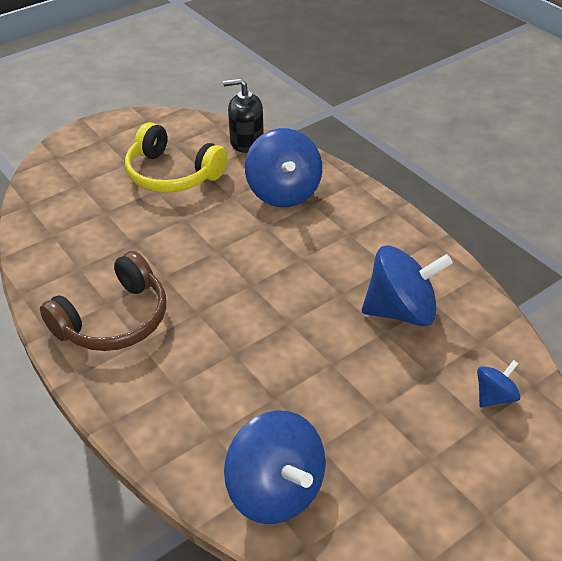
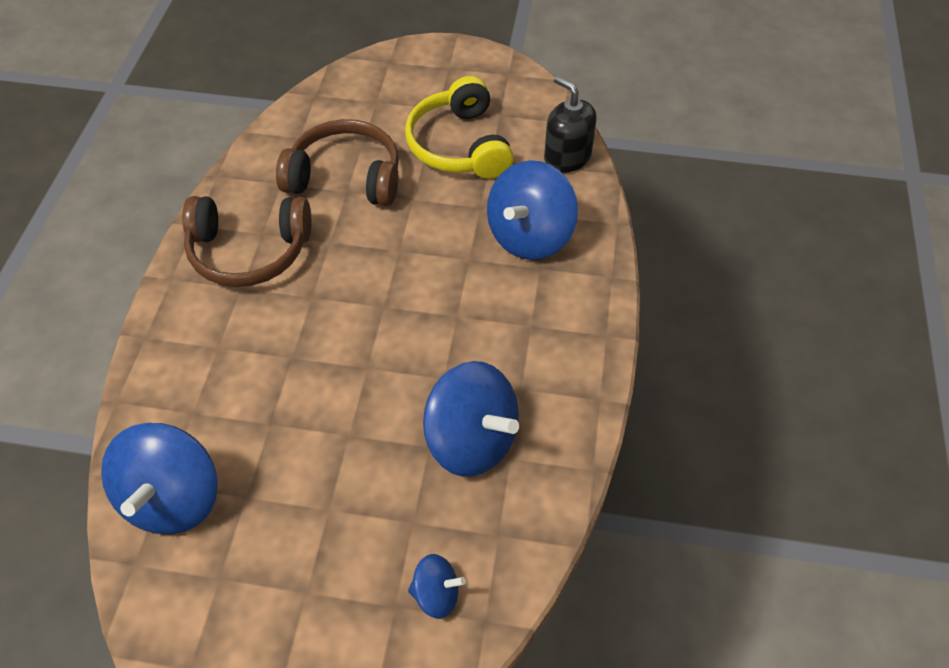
camera: 45 degrees right, 10 degrees up
none -> brown headphones [276,119,399,206]

